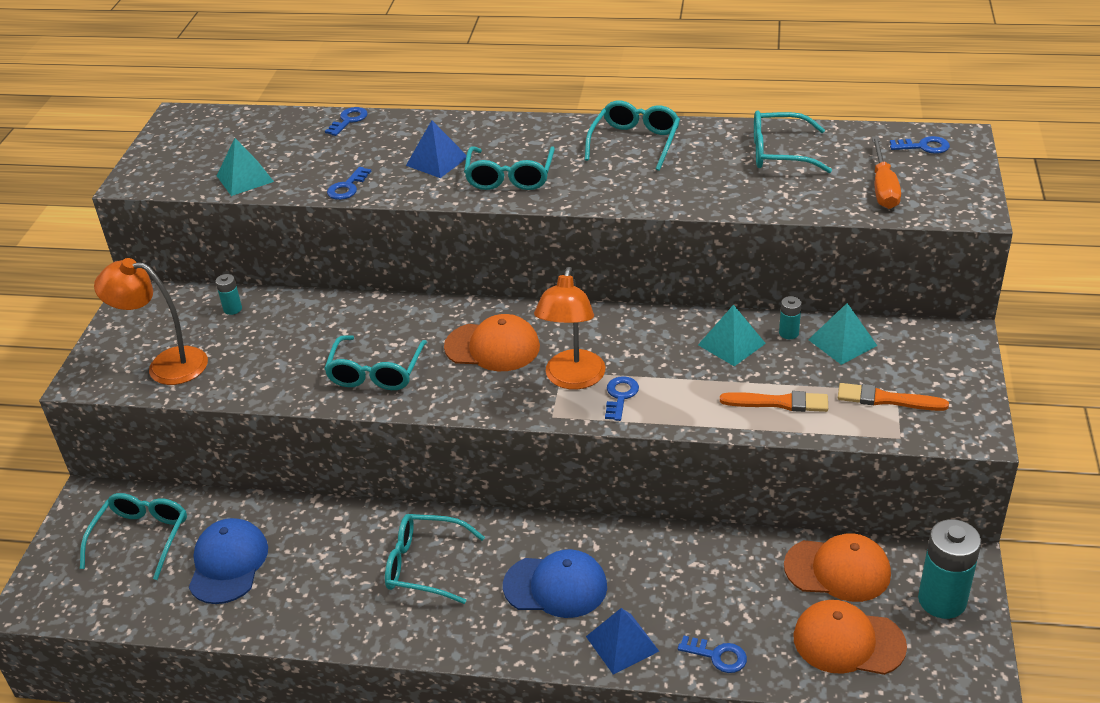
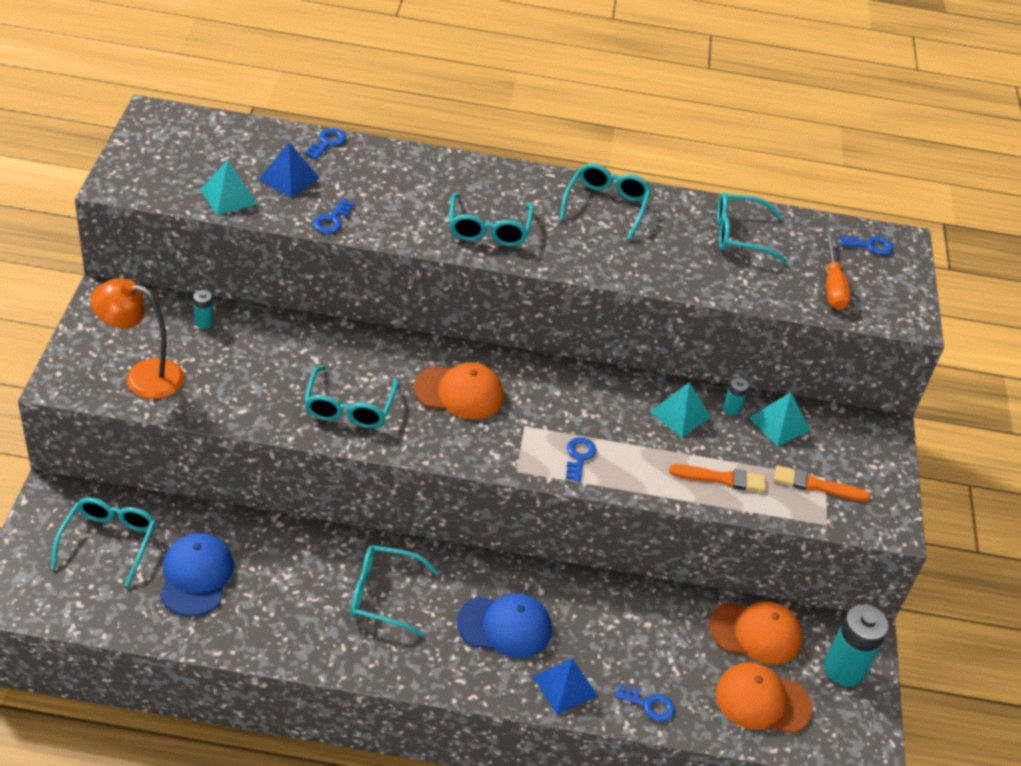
camera: 10 degrees left, 5 degrees up
blue pyramid [406,120,466,178] -> blue pyramid moved to [258,142,319,198]
orange lamp [534,267,606,390] -> none

